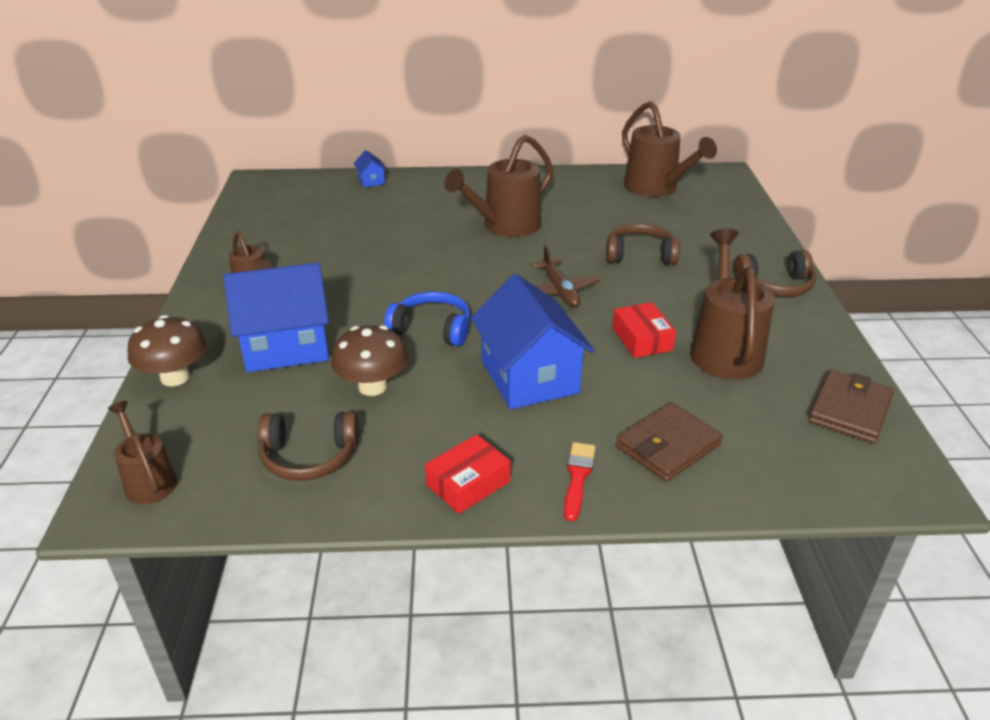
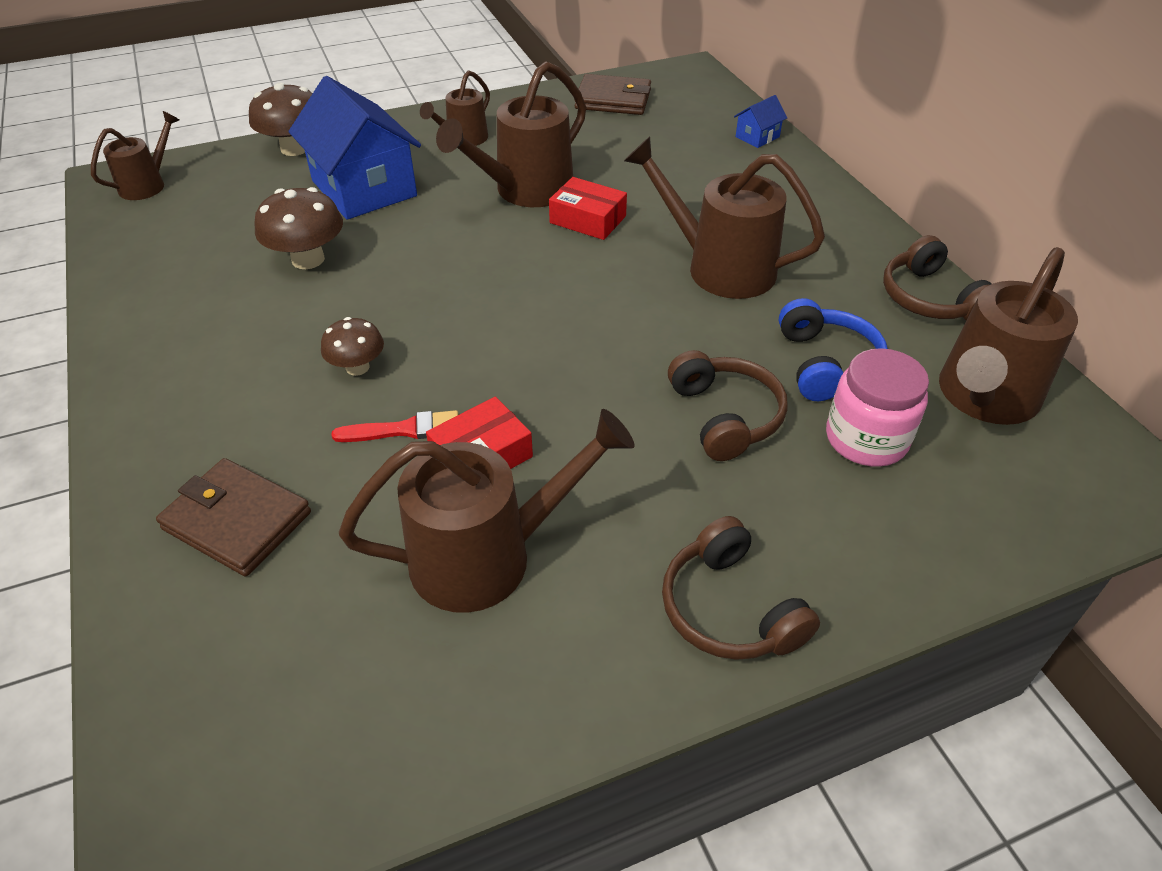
camera: 70 degrees right, 10 degrees up
brown headphones [258,411,359,481] -> brown headphones moved to [883,235,991,320]
blue headphones [384,291,470,347] -> blue headphones moved to [779,298,888,401]
red box [425,434,511,514] -> red box moved to [549,177,627,240]
blue house [471,274,595,409] -> brown mushroom [321,317,384,376]
brown plane [531,245,601,307] -> none
red brush [564,442,596,521] -> red brush moved to [331,410,459,442]
brown wallet [808,370,894,443] -> brown wallet moved to [574,74,651,115]
none -> brown watering can [436,61,586,207]
none -> pink jar [826,348,929,467]

